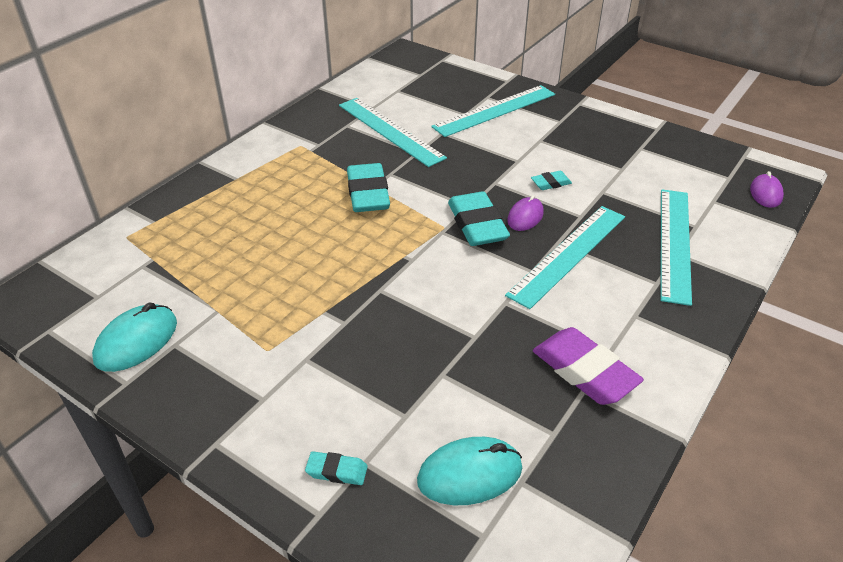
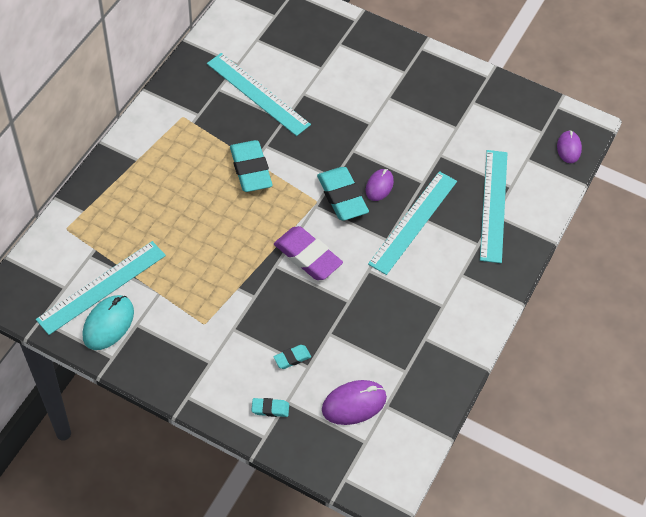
camera: 10 degrees left, 15 degrees up
turquoise mouse [417,437,522,505] -> purple mouse [322,380,387,425]
turquoise ruler [431,85,555,137] -> turquoise ruler moved to [36,241,166,335]
turquoise eraser [531,171,572,190] -> turquoise eraser moved to [273,345,311,369]
purple eraser [533,327,644,405] -> purple eraser moved to [274,226,343,280]

